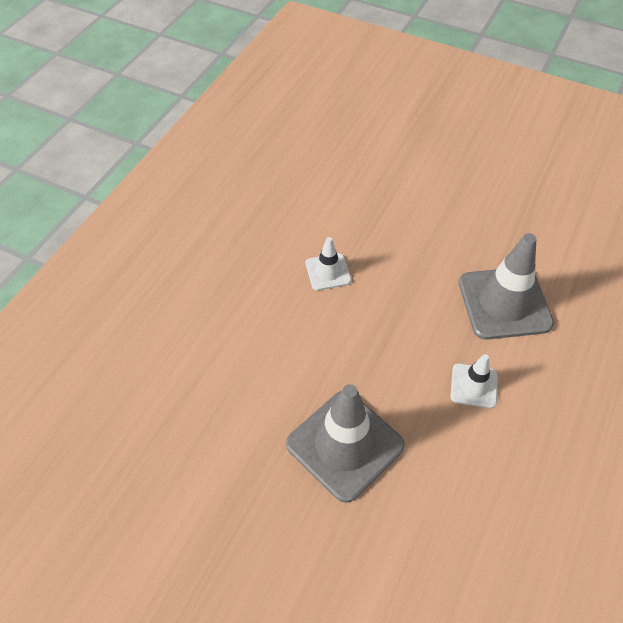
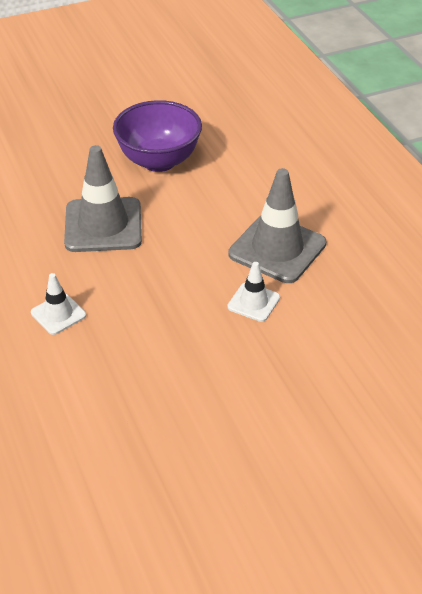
camera: 130 degrees right, 10 degrees down
grey traffic cone [459,233,554,340] -> grey traffic cone moved to [229,168,326,283]
none -> purple bowl [113,100,202,172]

